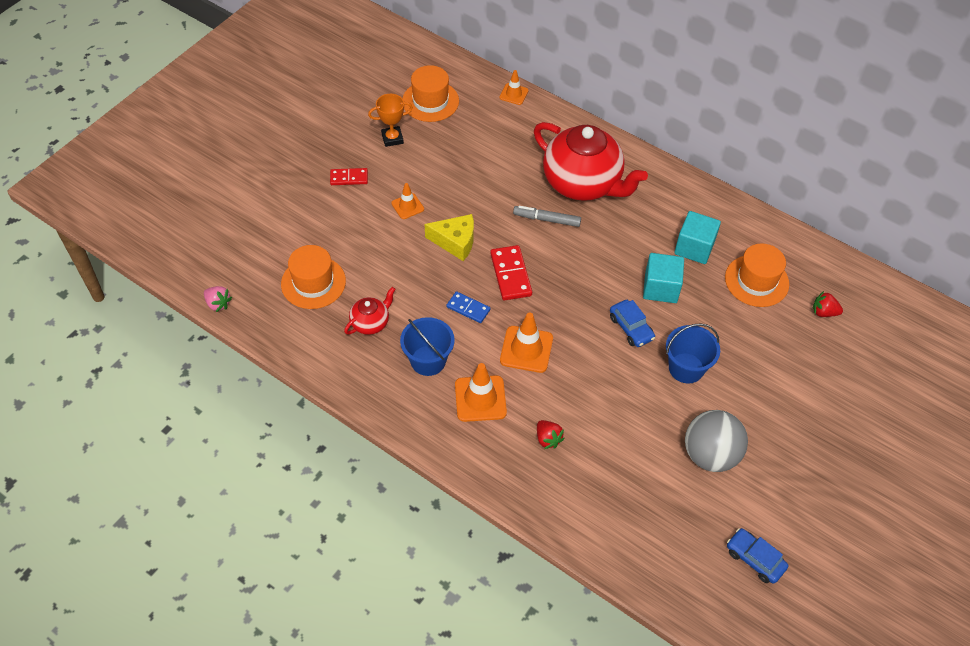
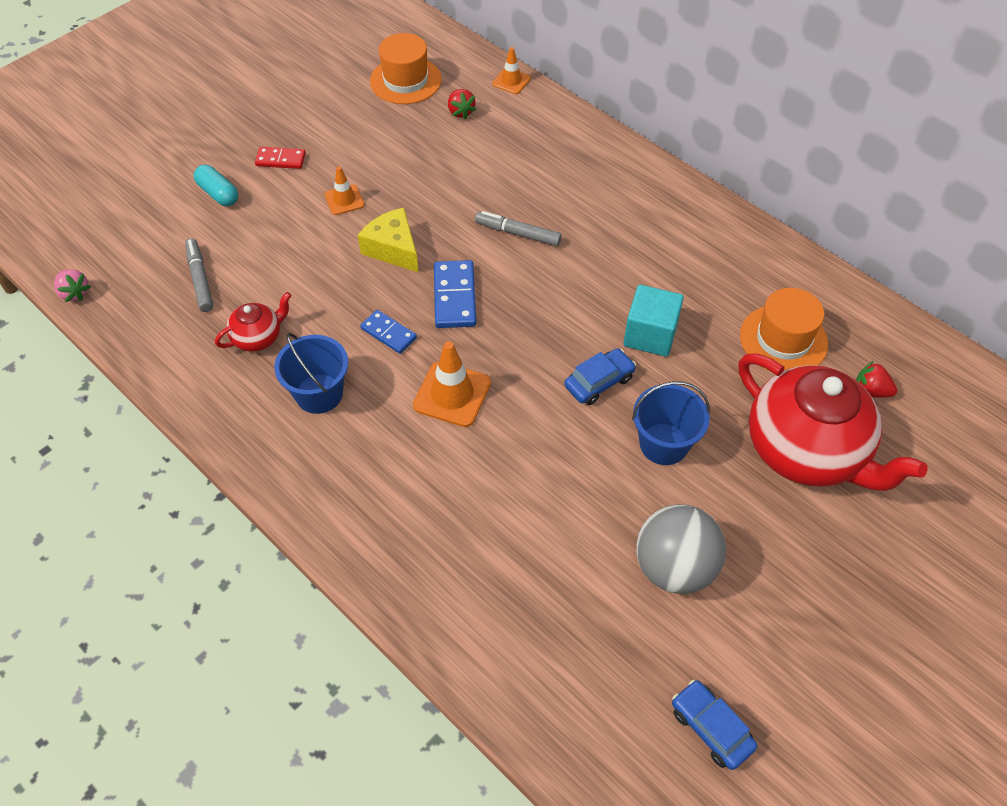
camera: 10 degrees right, 0 degrees up
orange hat [281,245,346,309] -> grey marker [185,238,213,312]
orange trophy [368,94,413,147] -> none
yellow cheese [425,214,474,261] -> yellow cheese turned 150 degrees counterclockwise [358,208,419,273]
orange traffic cone [455,363,507,422] -> none
red domino [490,245,532,300] -> blue domino [434,260,476,328]
red teapot [534,122,648,201] -> red teapot moved to [739,354,928,491]
red strawberry [537,420,565,449] -> red strawberry moved to [448,89,476,119]
blue car [610,300,655,347] -> blue car turned 105 degrees counterclockwise [564,348,636,405]
turquoise cube [674,211,721,264] -> none
none -> turquoise capsule [194,165,238,206]

